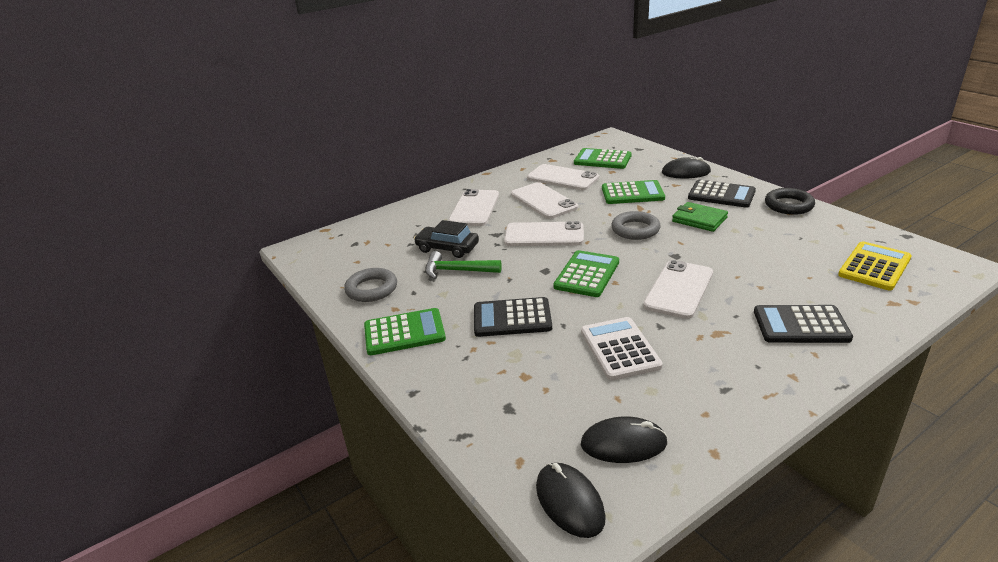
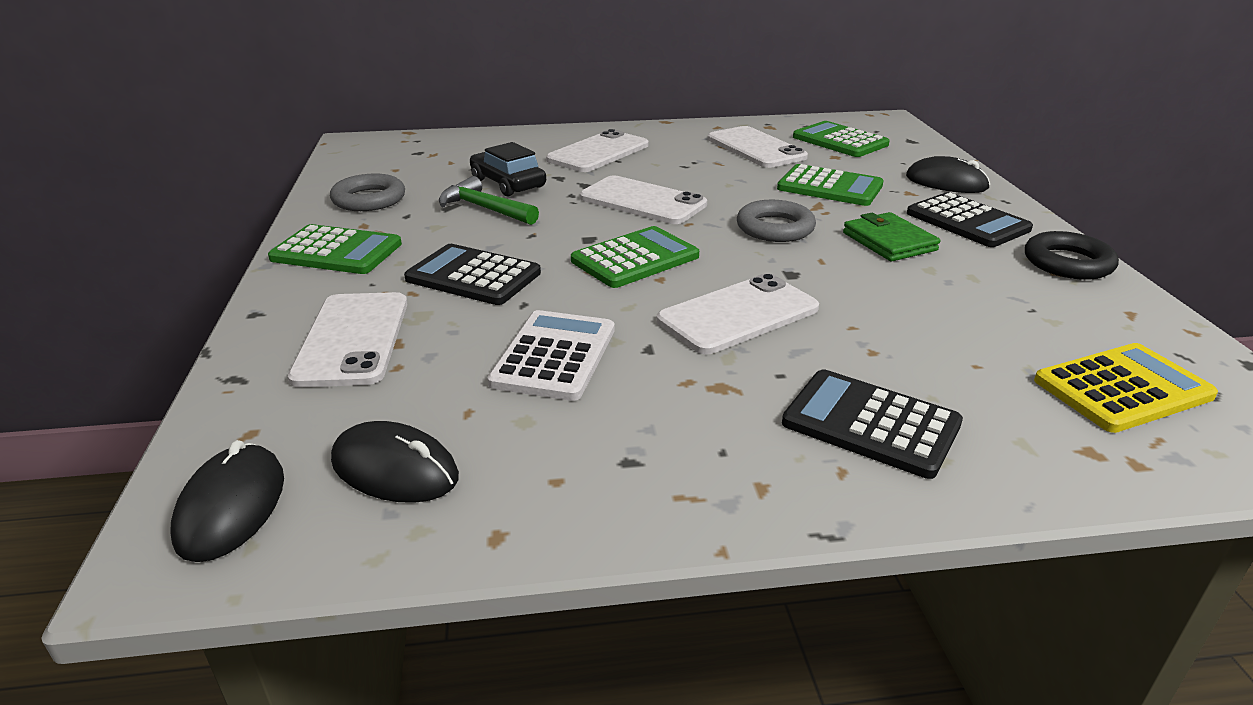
camera: 25 degrees right, 0 degrees up
white phone [511,182,578,219] -> white phone moved to [288,292,407,387]

